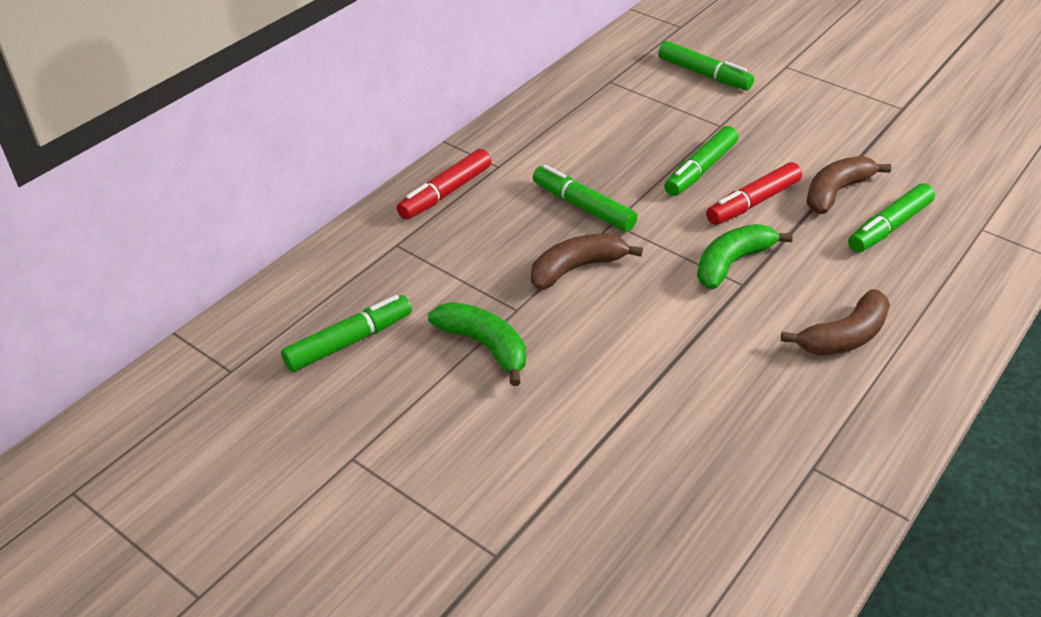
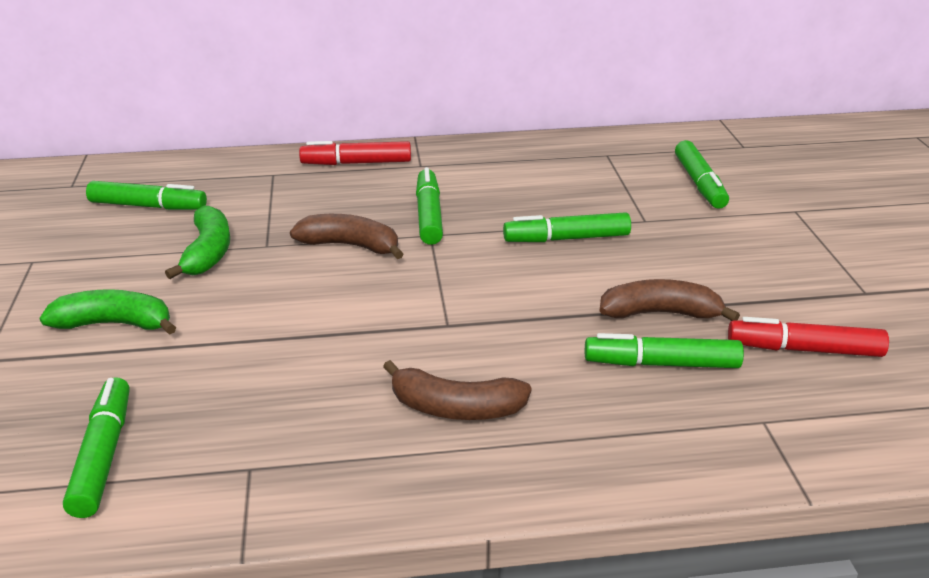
camera: 45 degrees right, 10 degrees down
green banana [697,224,793,289] -> green banana moved to [39,289,176,335]
red marker [706,162,802,225] -> red marker moved to [728,317,889,357]
none -> green marker [63,377,130,518]

